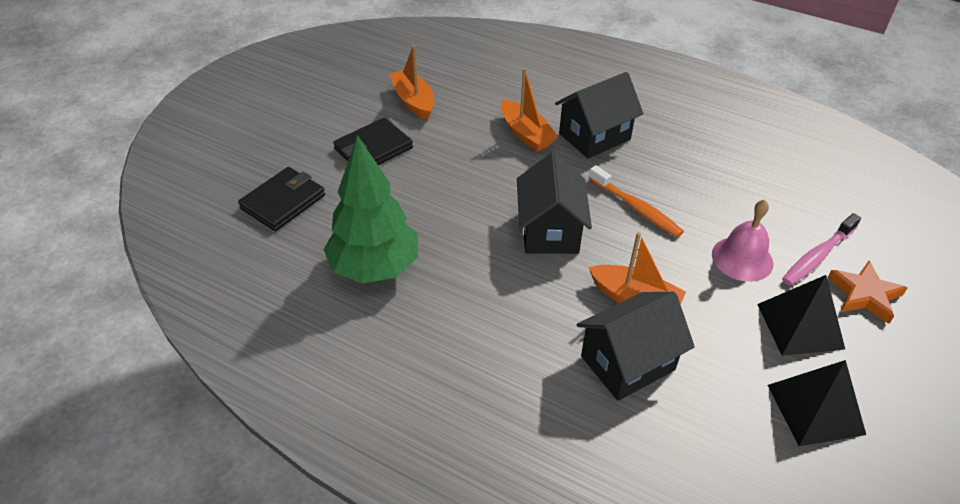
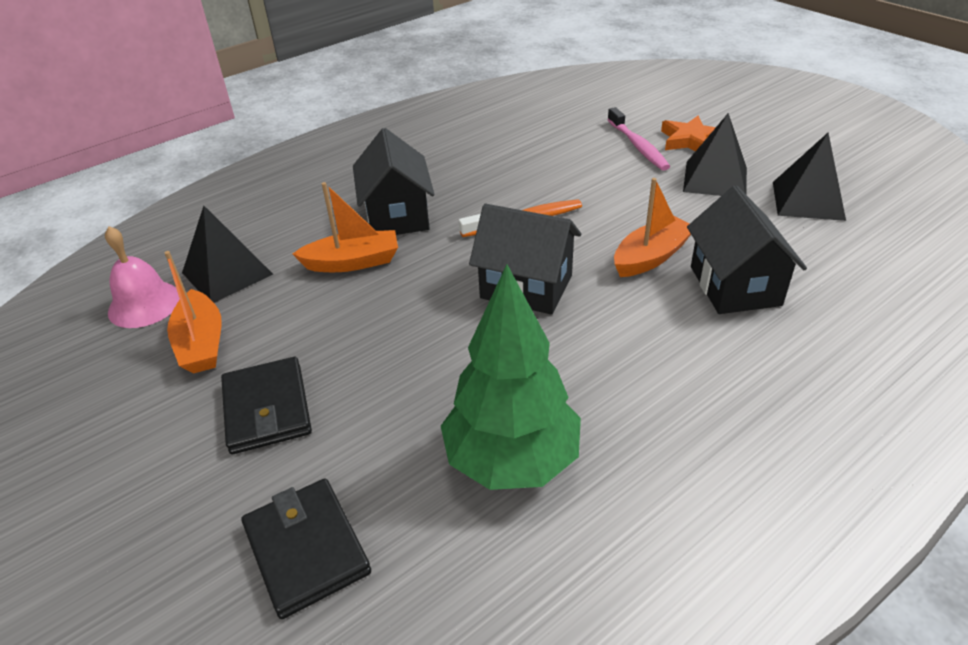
camera: 65 degrees left, 5 degrees down
orange boat [389,45,434,120] -> orange boat turned 105 degrees counterclockwise [164,251,222,373]
pink bell [712,200,773,282] -> pink bell moved to [105,226,180,328]
none -> black pyramid [182,206,273,303]

